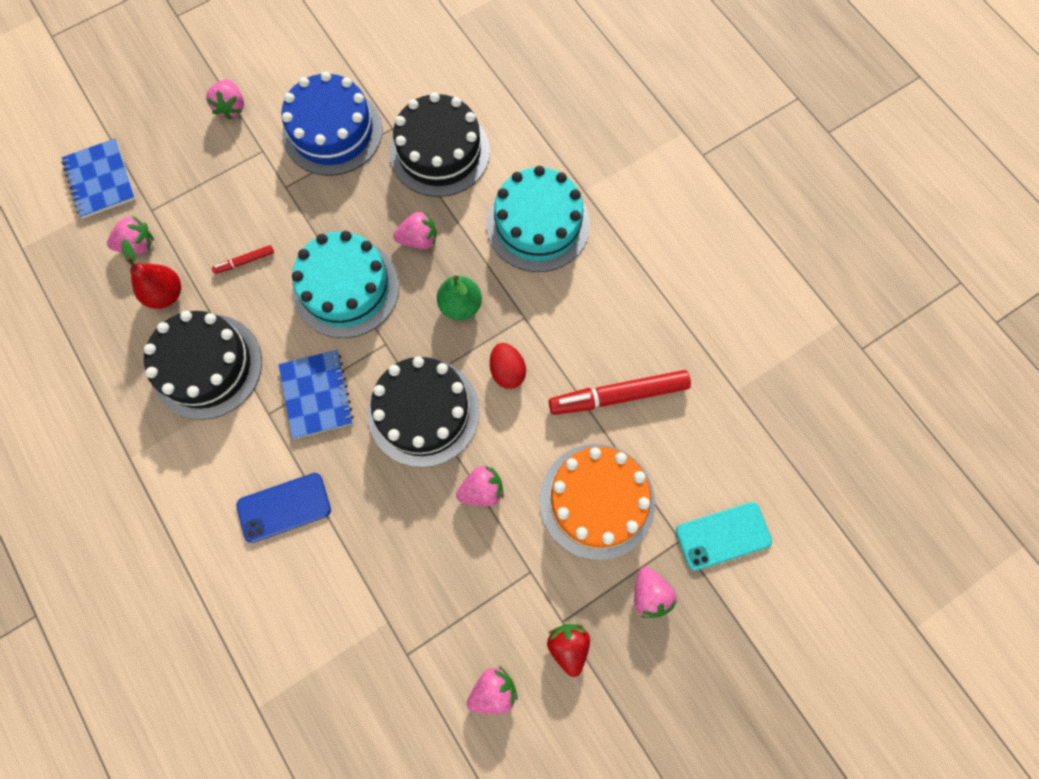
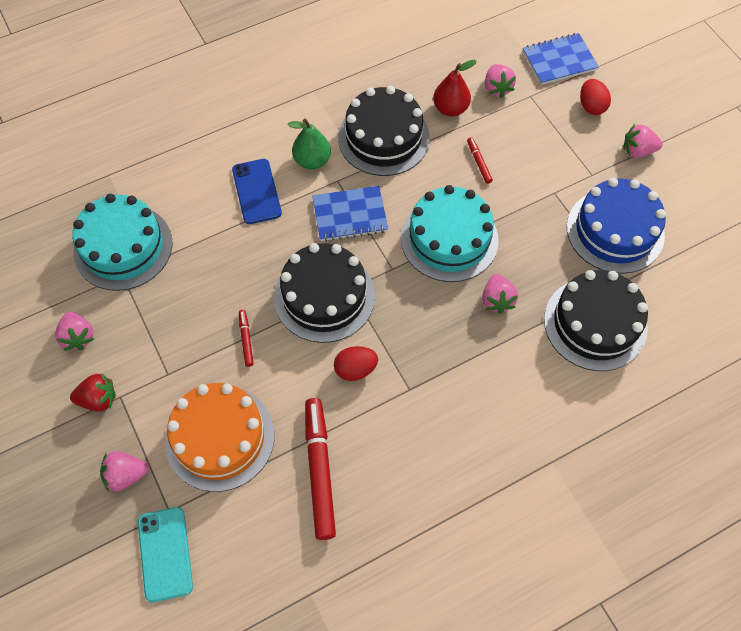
camera: 95 degrees right, 10 degrees down
green pear [437,275,482,320] -> green pear moved to [288,119,331,170]
pink strawberry [456,466,504,506] -> red marker [239,310,254,367]
turquoise cake [486,166,590,272] -> turquoise cake moved to [72,194,172,291]
none -> red egg [580,79,611,115]

